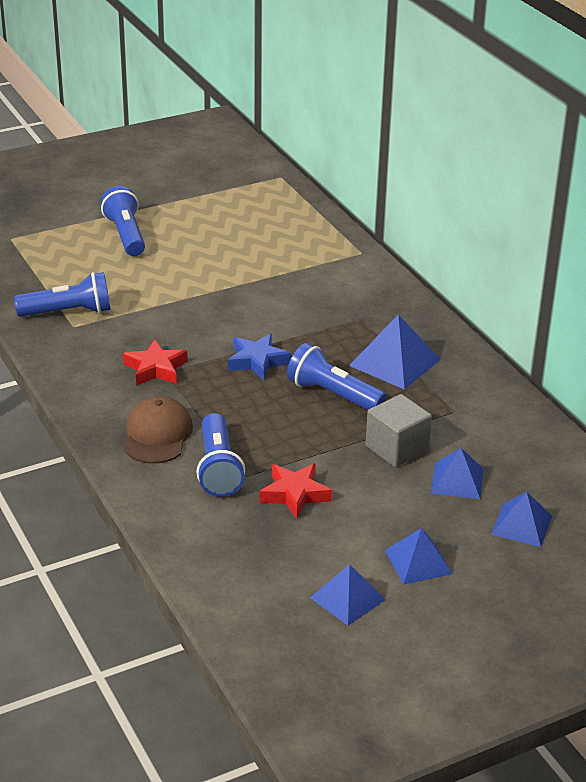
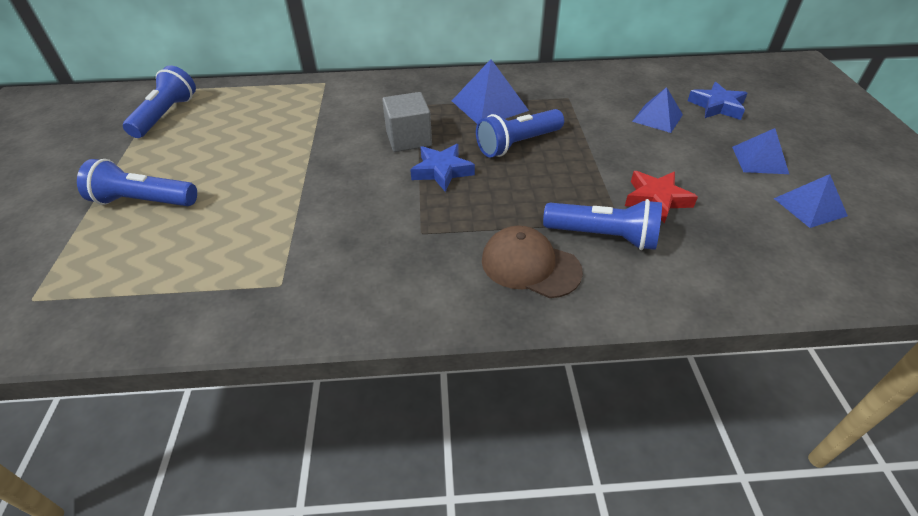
camera: 65 degrees left, 10 degrees up
blue flashlight [14,272,111,317] -> blue flashlight moved to [123,66,196,138]
red star [123,339,188,386] -> none
grey cube [366,394,432,468] -> grey cube moved to [382,92,432,152]
blue pyramid [491,492,552,547] -> blue star [688,82,747,120]

